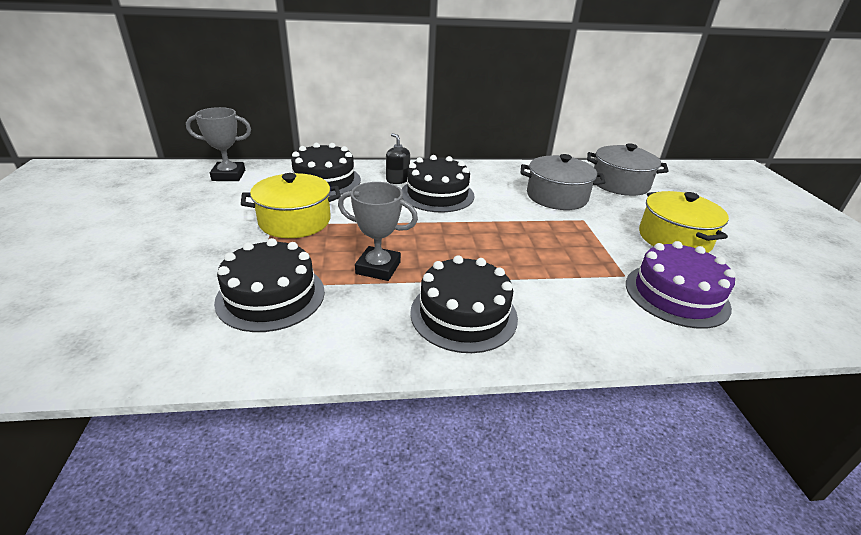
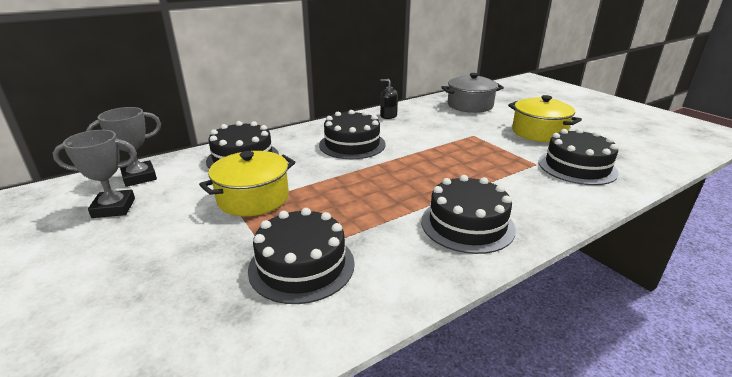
camera: 25 degrees left, 5 degrees down
grey trophy [338,182,418,281] -> grey trophy moved to [53,130,137,218]
black soap dispenser [386,133,410,184] -> black soap dispenser moved to [380,79,398,119]
grey pot [521,154,605,210] -> none
purple cake [626,241,736,329] -> black cake [538,128,619,185]

